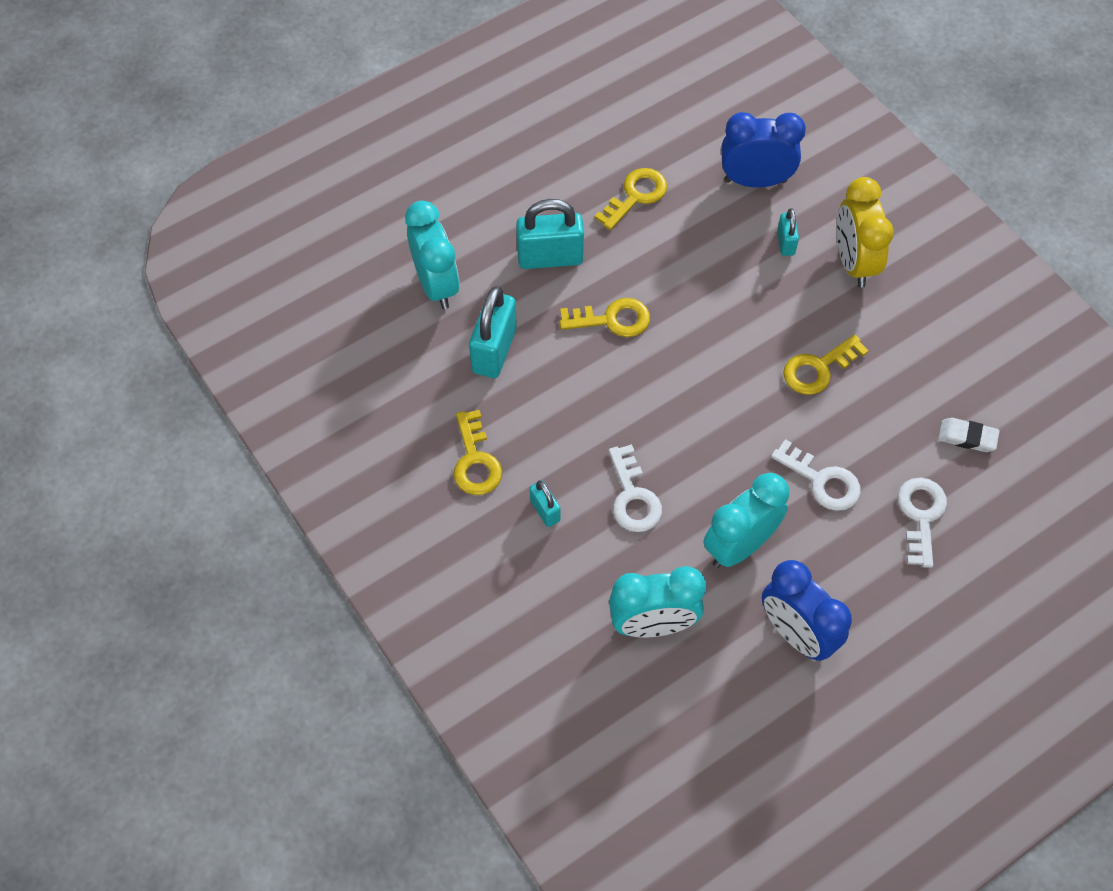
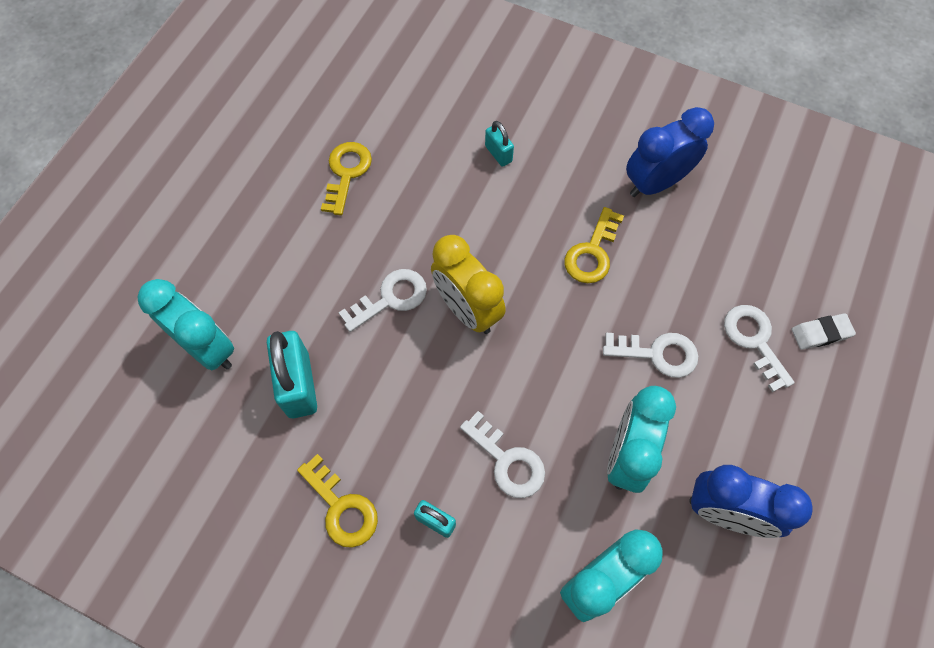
camera: 30 degrees left, 5 degrees up
turquoise padlock [516,199,584,269] -> none
yellow key [559,298,650,337] -> white key [339,269,427,332]
blue clock [721,112,806,188] -> blue clock moved to [626,107,714,197]
yellow clock [837,177,894,288] -> yellow clock moved to [431,235,506,334]
white eraser [938,418,1000,452] -> white eraser moved to [792,313,856,350]

